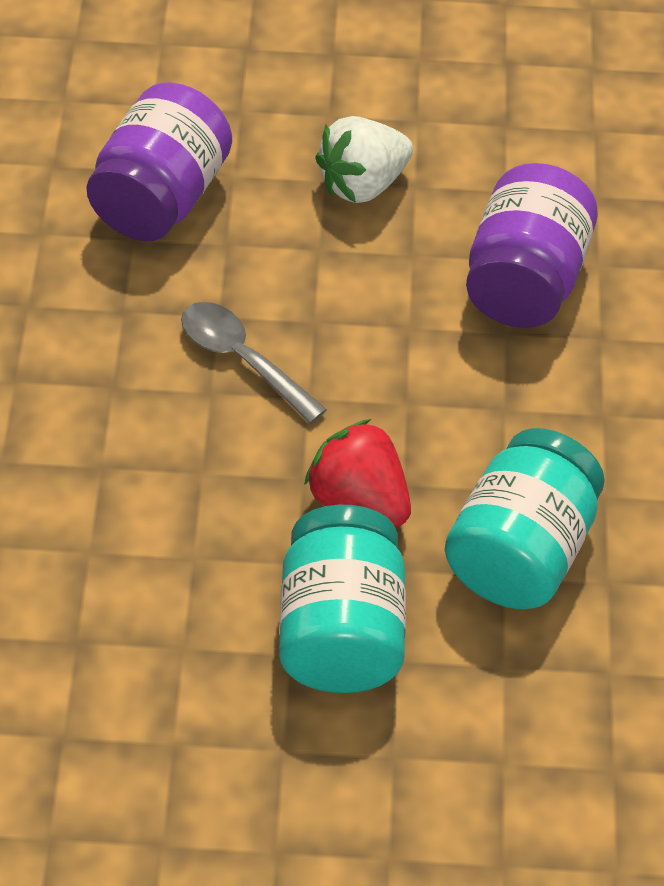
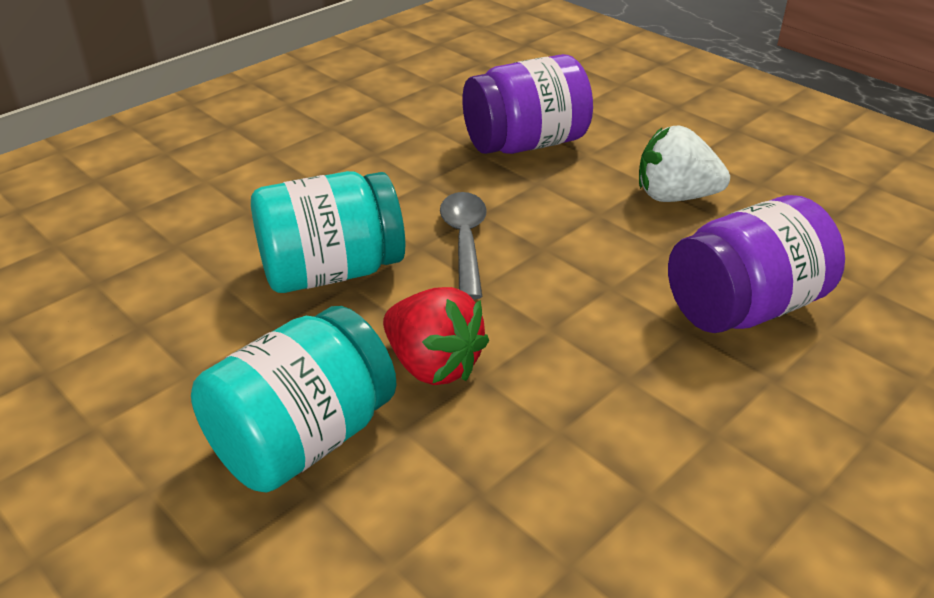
camera: 45 degrees right, 15 degrees down
red strawberry [304,419,411,527] -> red strawberry turned 135 degrees clockwise [383,287,489,385]
turquoise jar [445,428,605,609] -> turquoise jar moved to [251,171,406,293]

